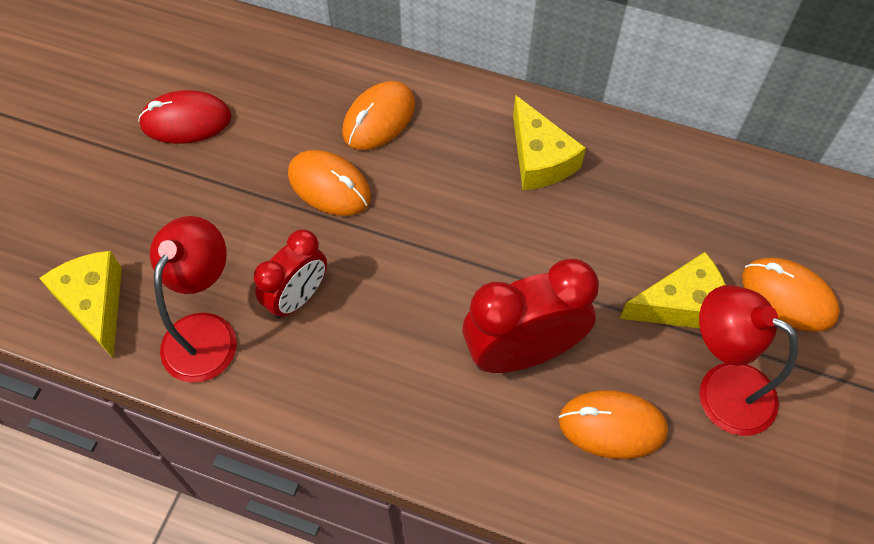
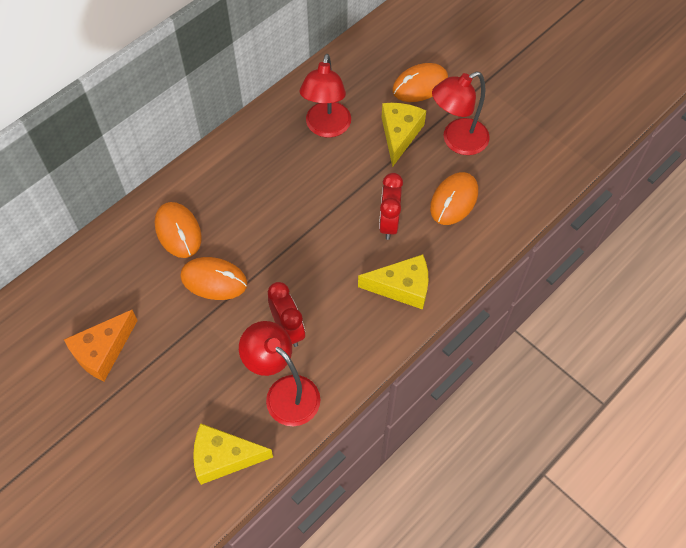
camera: 65 degrees left, 0 degrees up
red mouse [138,90,232,144] -> orange cheese [64,310,138,381]
orange mouse [288,150,371,216] -> orange mouse turned 45 degrees clockwise [180,257,247,300]
red clock [463,259,599,373] -> red clock [379,173,403,240], size x0.64
yellow cheese [513,95,586,190] -> yellow cheese moved to [358,254,429,310]
none -> red lamp [299,54,351,138]

